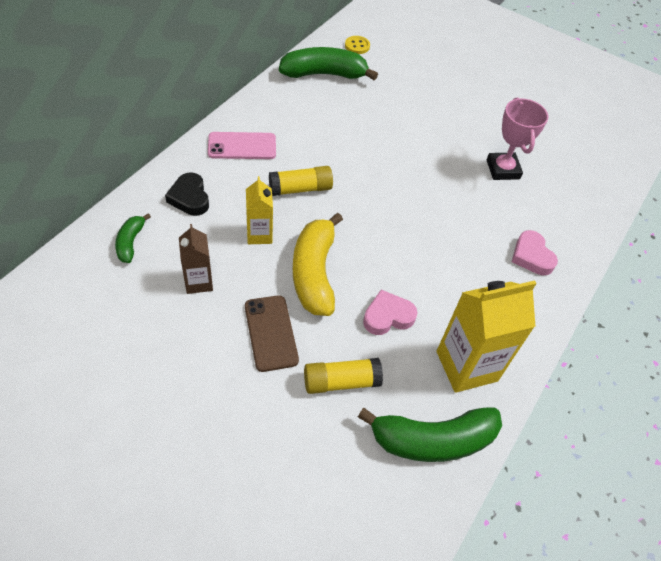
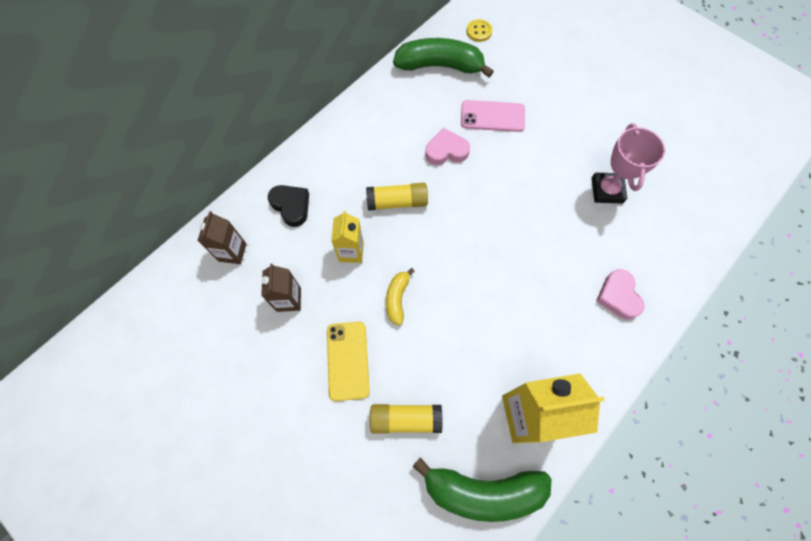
camera: 15 degrees right, 15 degrees up
green banana [115,213,151,263] -> brown carton [197,211,246,264]
black heart [165,172,209,216] -> black heart turned 150 degrees clockwise [268,185,309,227]
pink phone [208,132,276,159] -> pink phone moved to [461,100,525,132]
brown phone [245,295,299,372] -> yellow phone [327,322,370,401]
yellow banana [293,213,343,316] -> yellow banana [386,268,415,325], size x0.51
pink heart [363,290,418,335] -> pink heart moved to [425,128,470,165]

